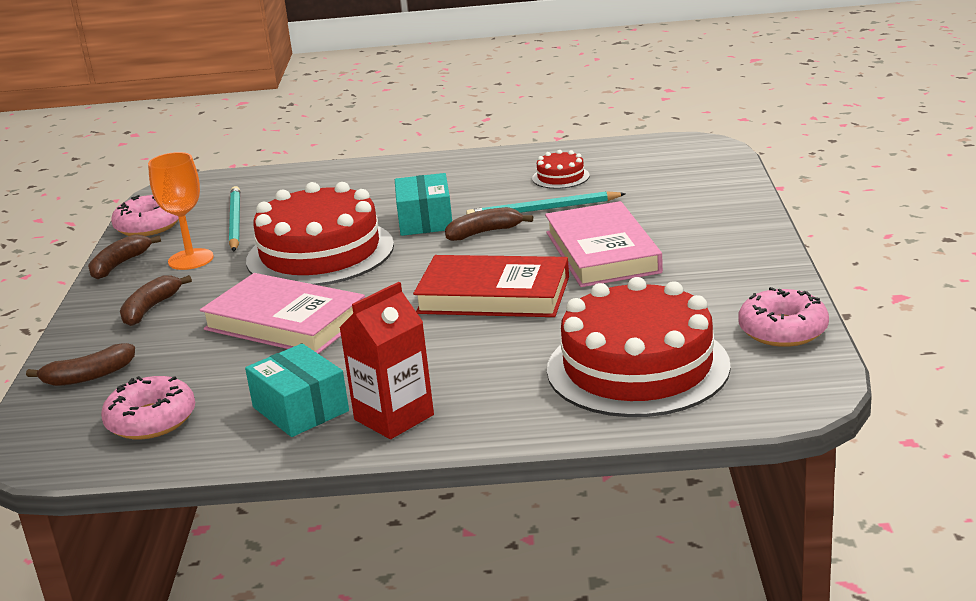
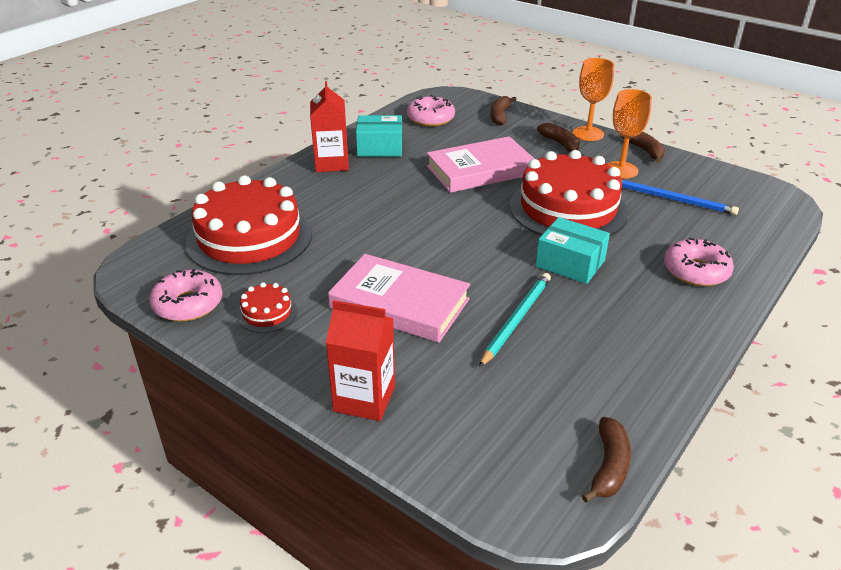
camera: 125 degrees right, 10 degrees up
pink donut [111,195,179,236] -> pink donut moved to [664,238,734,286]
turquoise pencil [229,186,240,251] -> blue pencil [621,179,739,215]
red book [413,255,569,317] -> none
brown banana [445,207,533,241] -> brown banana moved to [582,417,631,503]
red cake [532,150,590,189] -> red cake moved to [237,282,297,333]
none -> red carton [326,300,395,421]
none -> orange goblet [573,58,614,141]

